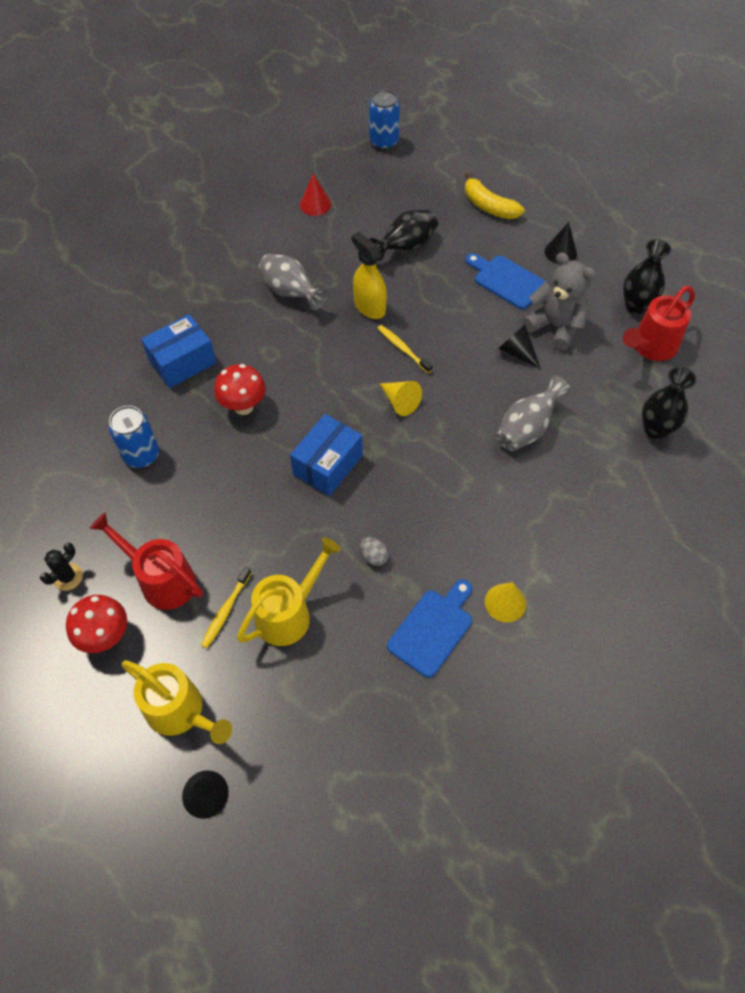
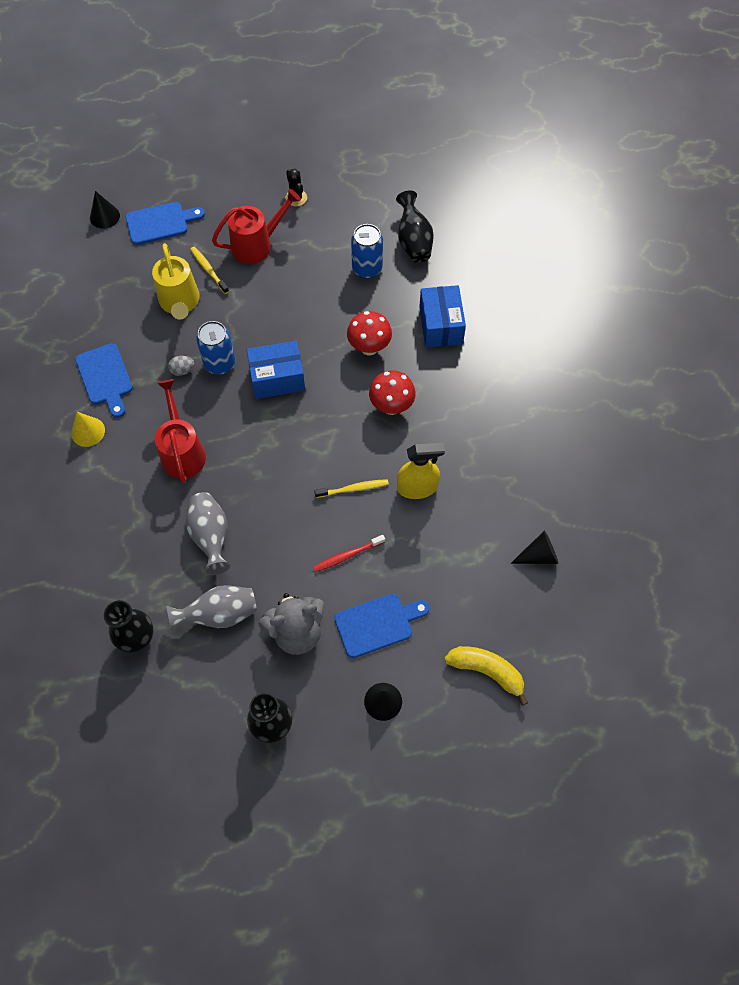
camera: 120 degrees right, 5 degrees up
red mushroom [66,595,127,653] -> red mushroom moved to [369,370,416,415]
yellow watering can [121,660,232,744] -> blue cutting board [125,202,205,245]
grey vase [259,254,328,310] -> grey vase moved to [166,585,257,632]
blue box [290,414,363,496] -> blue box turned 75 degrees counterclockwise [247,341,305,399]
red cone [300,174,331,216] -> none
blue can [369,89,400,150] -> blue can moved to [196,321,235,375]
black vase [369,210,438,261] -> black vase moved to [396,190,434,263]
yellow cone [380,381,422,416] -> none
yellow banana [465,173,525,219] -> yellow banana turned 45 degrees clockwise [445,646,528,706]
black cone [499,324,541,369] -> black cone moved to [510,531,558,564]
red watering can [623,286,695,361] -> red watering can moved to [155,379,206,483]
none -> red toothbrush [313,535,385,572]

